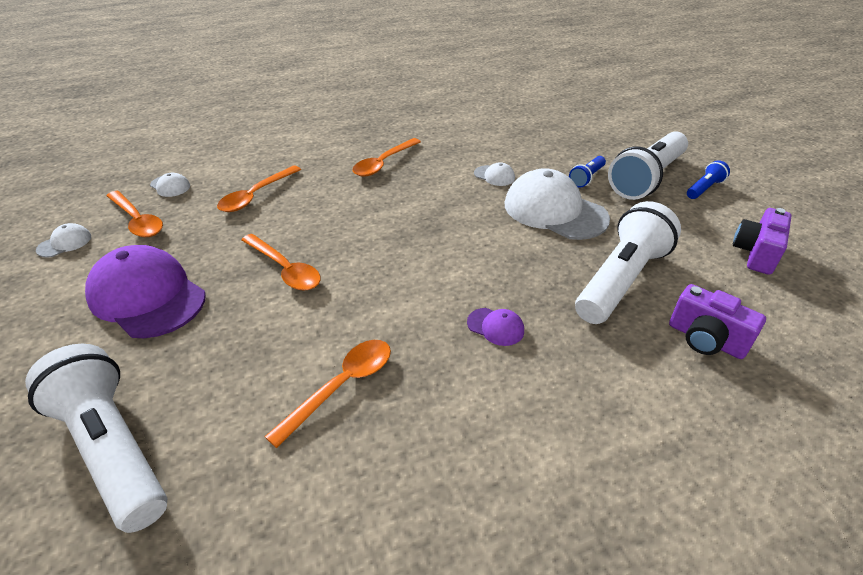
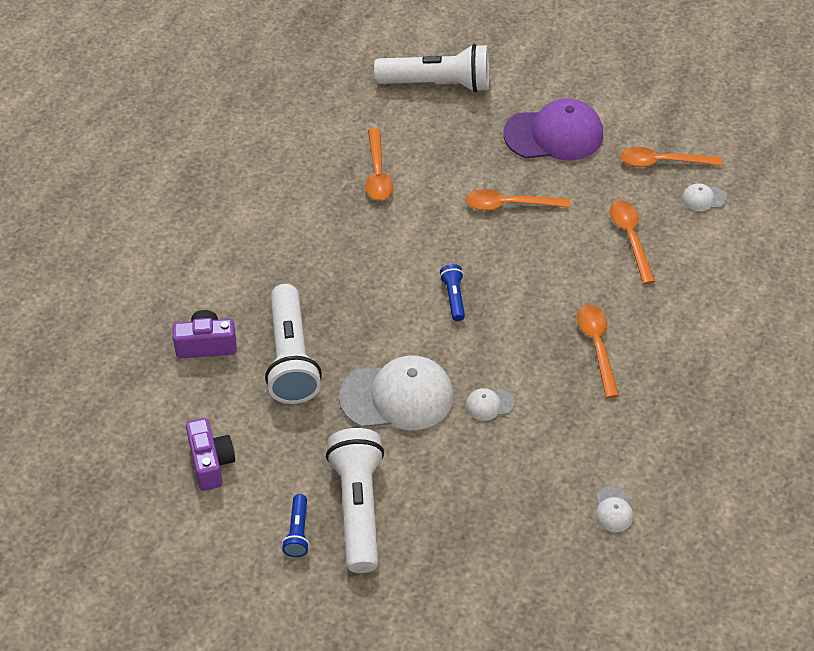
camera: 135 degrees right, 10 degrees up
white cap [36,223,91,258] -> white cap moved to [595,486,633,532]
purple cap [467,308,524,346] -> none
blue flashlight [569,156,606,188] -> blue flashlight moved to [440,264,465,321]

